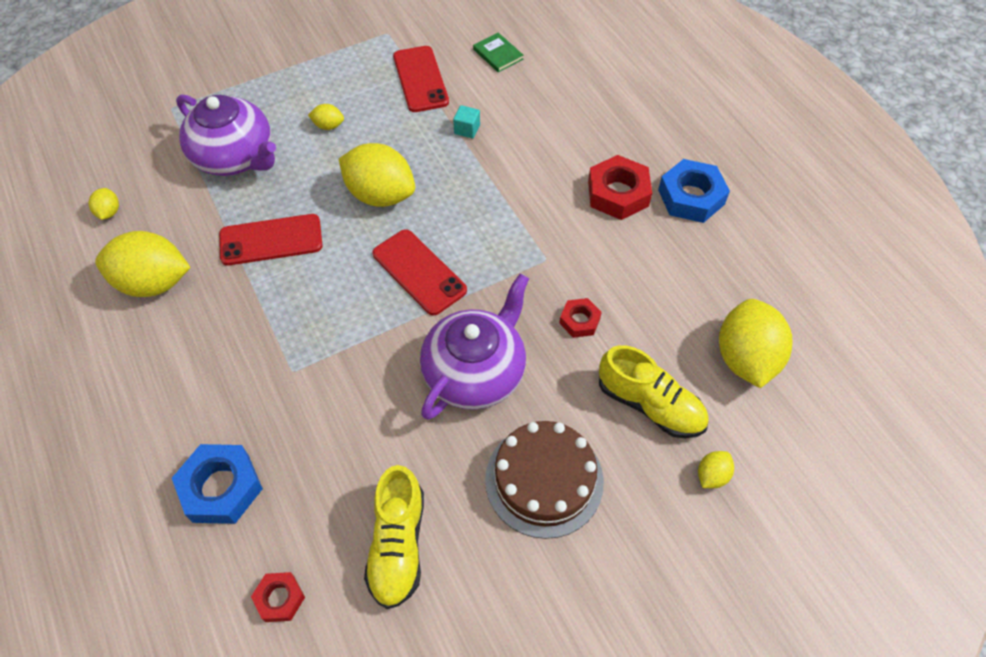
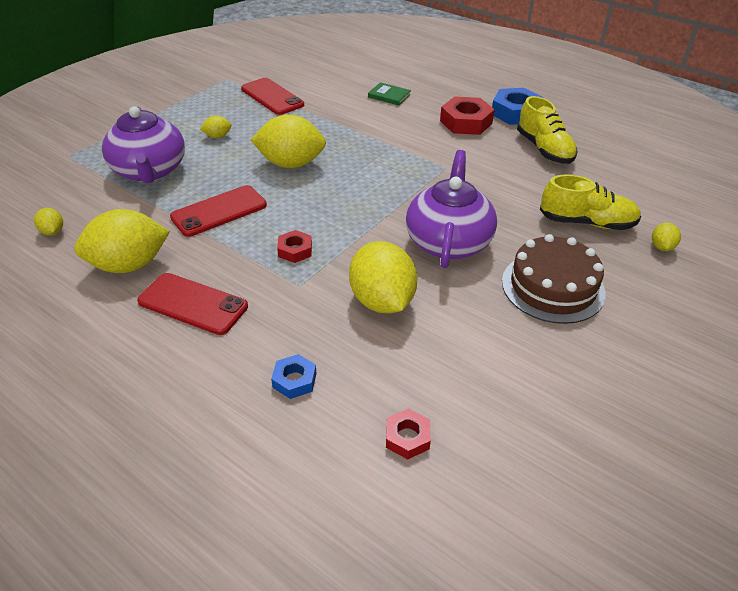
camera: 25 degrees left, 15 degrees down
blue nut [172,444,263,524] -> blue nut [271,354,317,399], size x0.56
purple teapot [176,94,276,176] -> purple teapot turned 60 degrees clockwise [102,106,185,184]
yellow shoe [364,465,424,609] -> yellow shoe moved to [517,96,578,164]
red phone [372,229,467,315] -> red phone moved to [137,273,248,335]
turquoise cube [453,105,480,139] -> none
green book [473,32,523,72] -> green book moved to [368,82,411,106]
red nut [559,298,602,338] -> red nut moved to [277,230,312,263]
yellow lemon [719,299,792,388] -> yellow lemon moved to [349,241,417,314]

